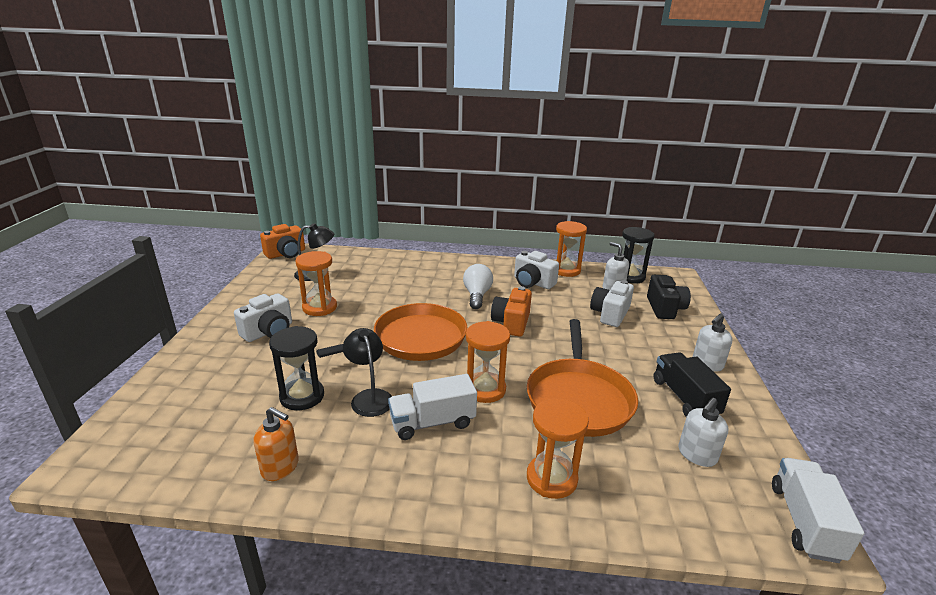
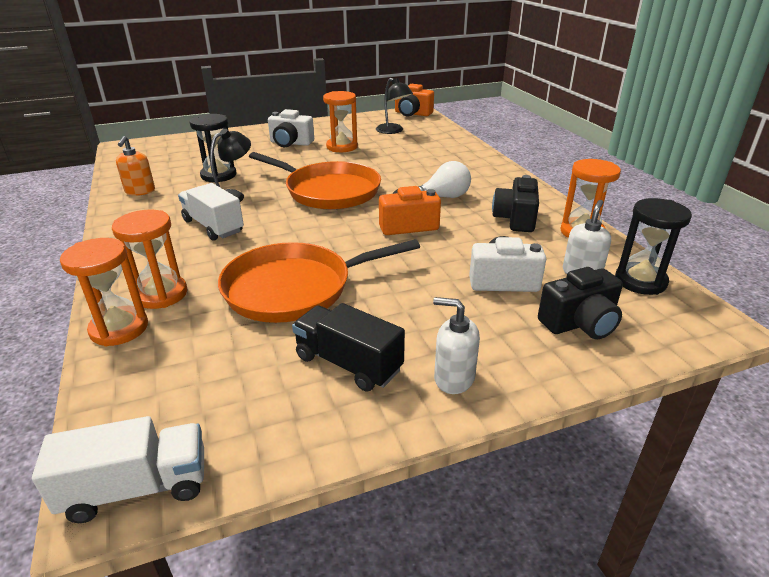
camera: 65 degrees right, 5 degrees up
orange hourglass [466,321,510,403] -> orange hourglass moved to [60,238,148,346]
white camera [514,251,559,289] -> black camera [492,175,539,232]
black truck [654,352,731,417] -> black truck turned 105 degrees counterclockwise [292,303,405,392]
white soap dispenser [678,398,728,467] -> none

